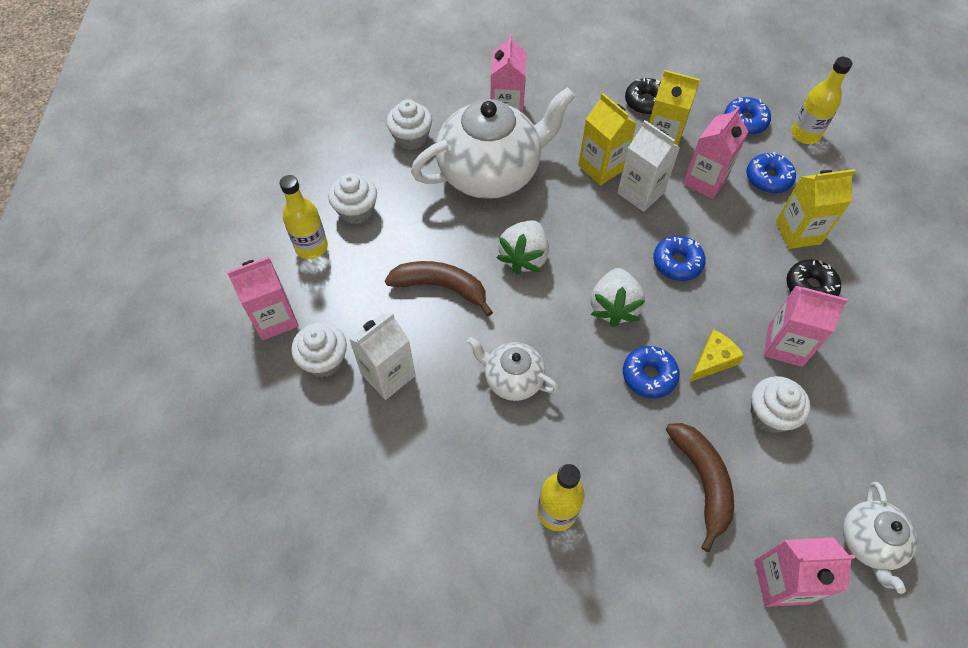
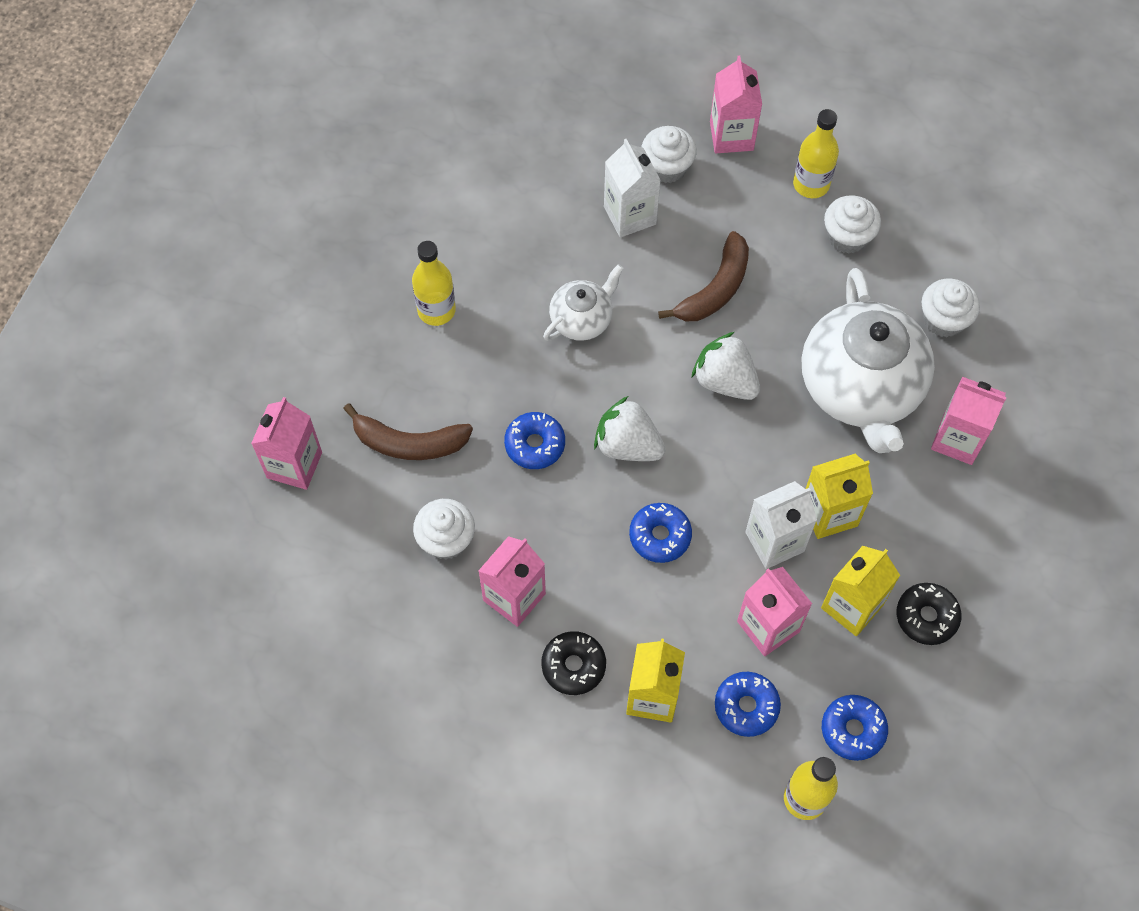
camera: 110 degrees right, 5 degrees up
yellow cheese [689,329,744,382] -> none
white teapot [843,482,917,594] -> none

